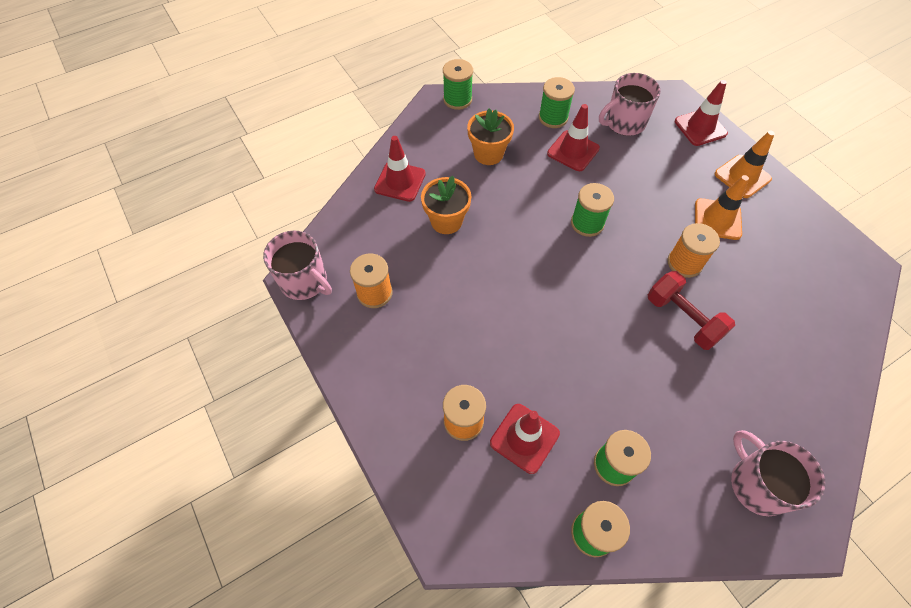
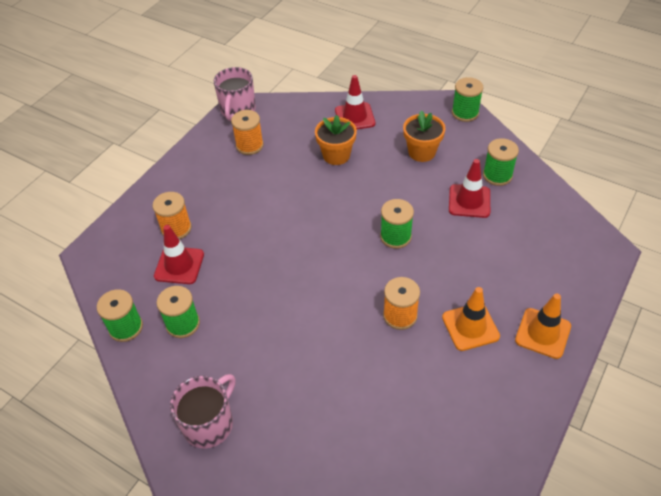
camera: 65 degrees right, 10 degrees down
pink mug [599,73,661,136] -> none
red dumbbell [648,271,735,350] -> none
red traffic cone [675,80,728,146] -> none

